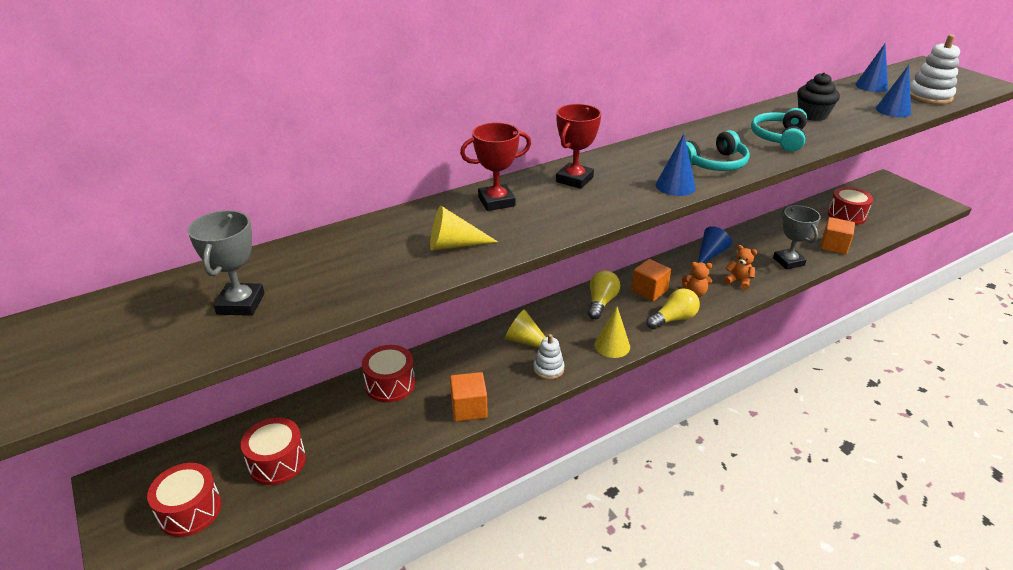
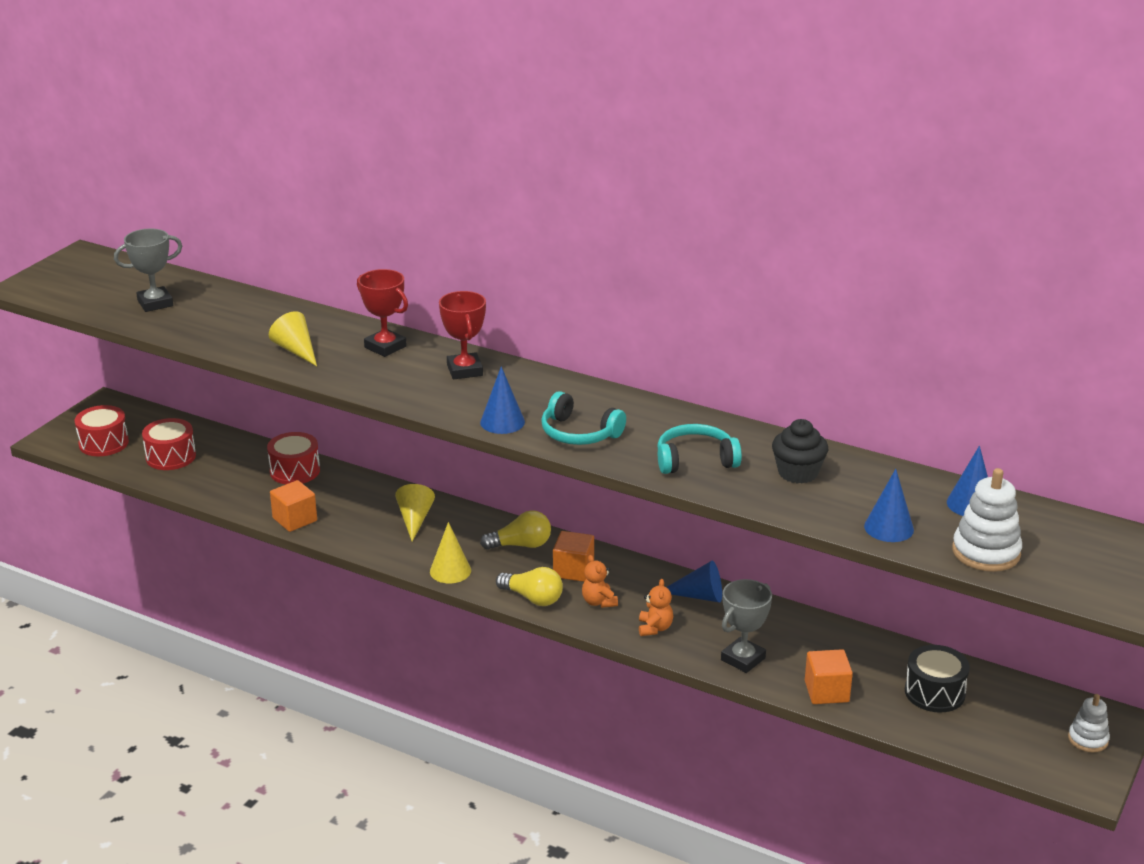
camera: 60 degrees right, 5 degrees down
white stacking toy [533,334,565,380] -> white stacking toy moved to [1068,694,1110,752]
red trophy [556,104,601,189] -> red trophy turned 75 degrees clockwise [439,291,486,379]
red drum [828,187,873,225] -> black drum [905,645,970,713]

